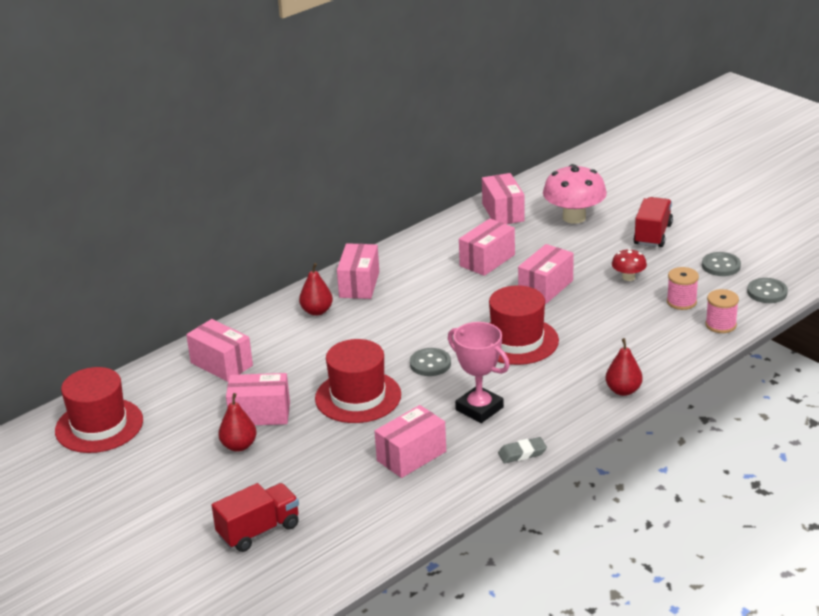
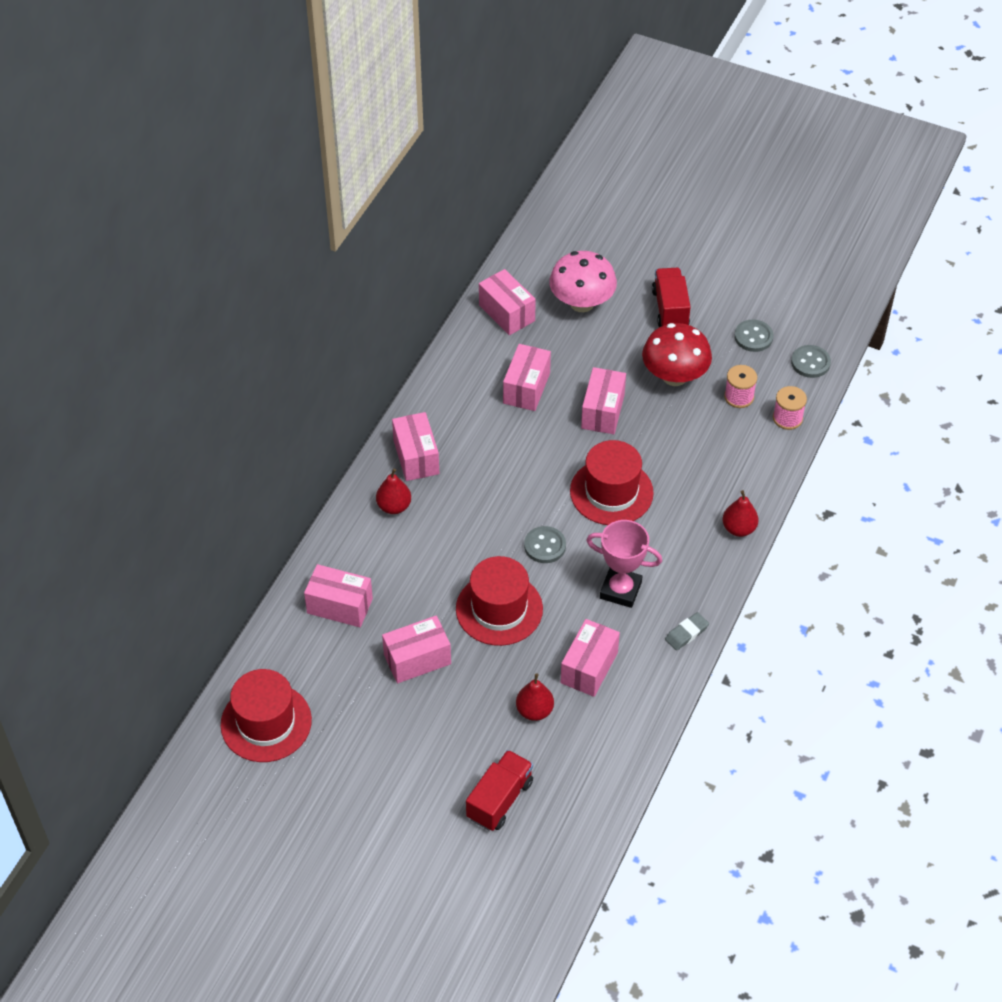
camera: 25 degrees left, 20 degrees up
red pear [218,393,257,452] -> red pear moved to [516,673,554,721]
red mushroom [612,248,647,281] -> red mushroom [642,323,712,386], size x1.94

